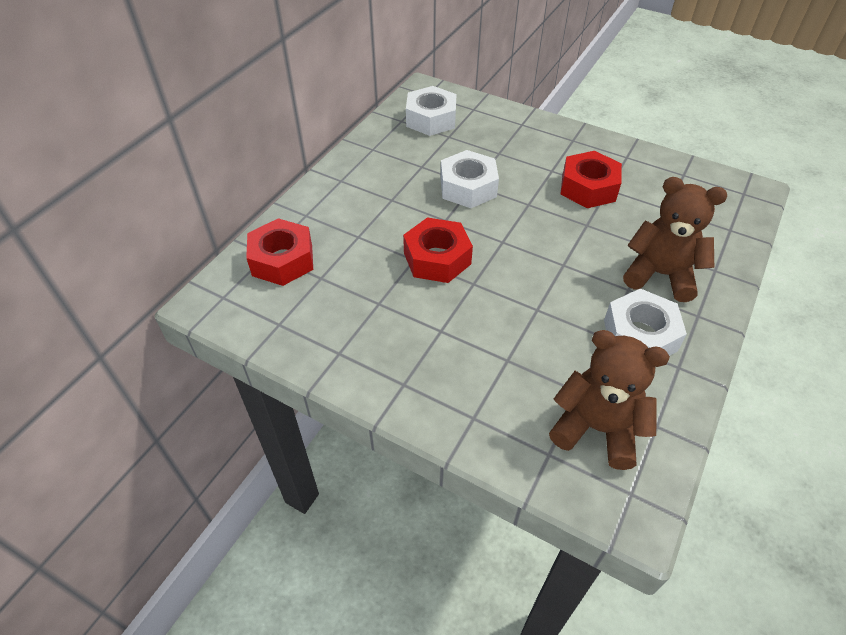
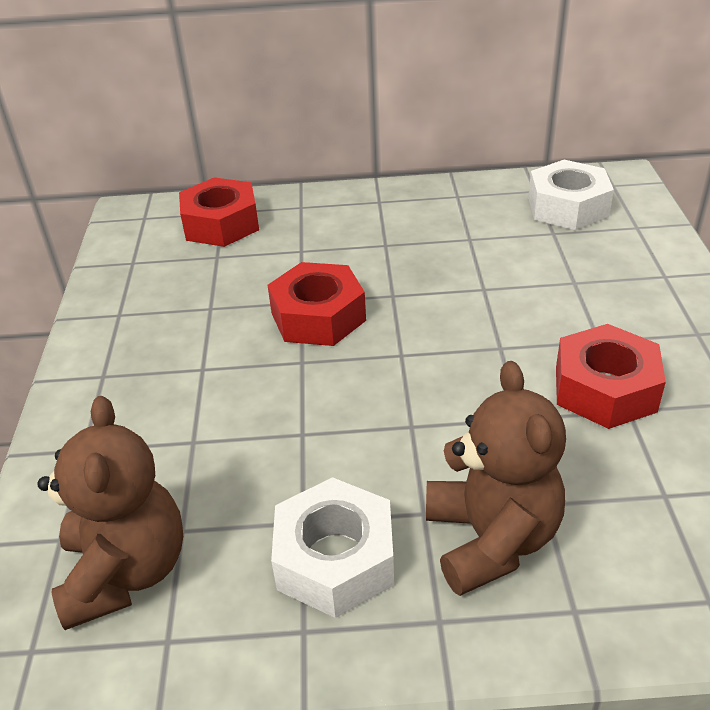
camera: 60 degrees right, 10 degrees down
white nut [440,150,499,208] -> none

